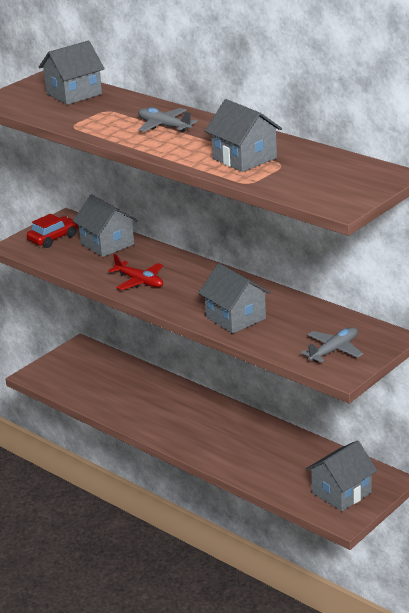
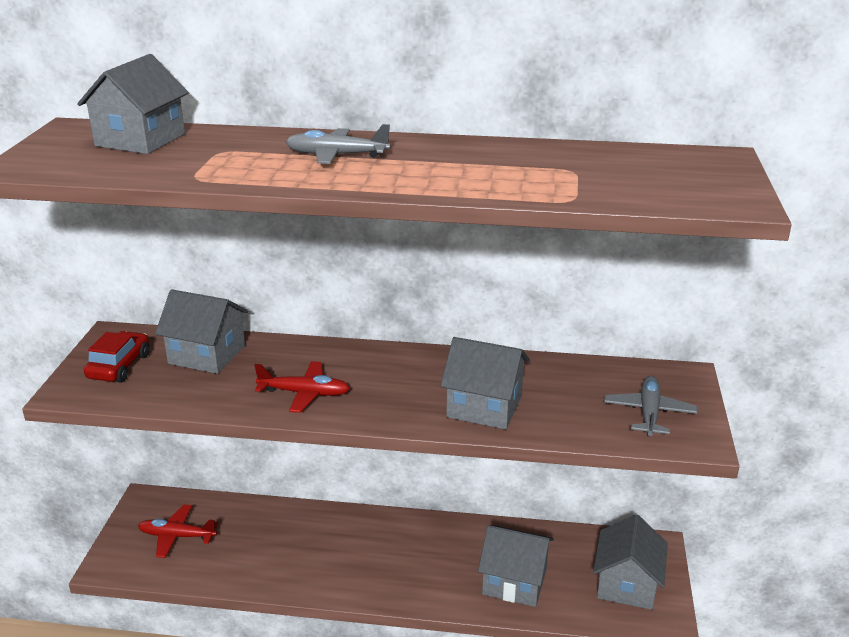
camera: 35 degrees left, 0 degrees up
grey house [205,99,282,172] -> grey house moved to [478,525,554,607]
none -> red plane [138,504,218,558]

